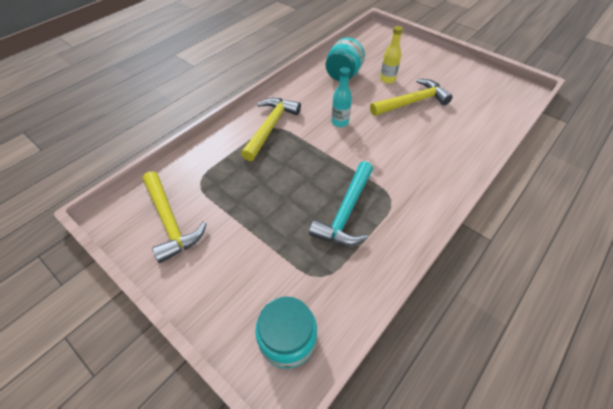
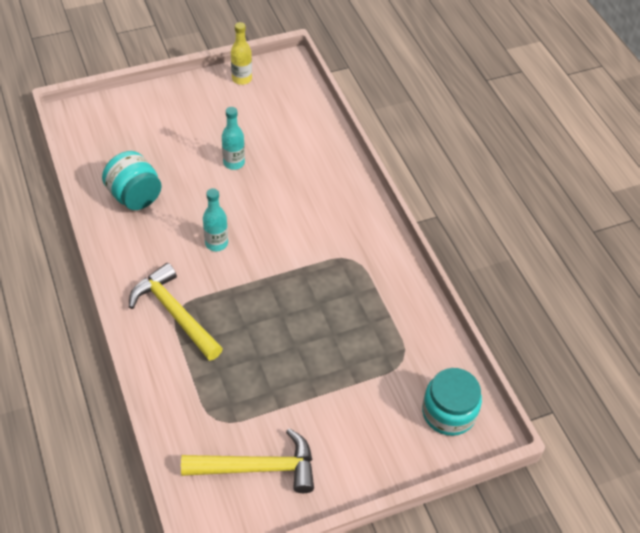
camera: 65 degrees left, 0 degrees up
turquoise hammer [309,161,373,246] -> none
yellow hammer [370,79,453,116] -> turquoise bottle [222,107,245,170]
yellow bottle [380,26,403,84] -> yellow bottle moved to [231,22,252,85]

